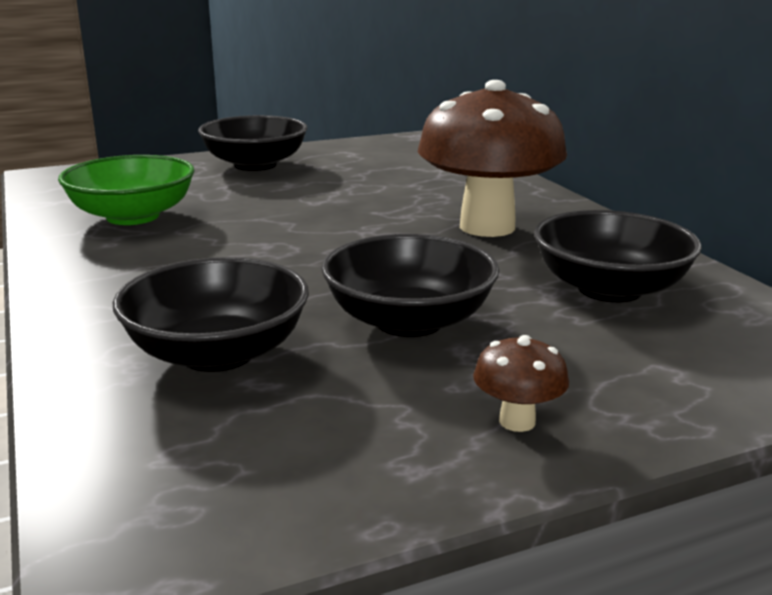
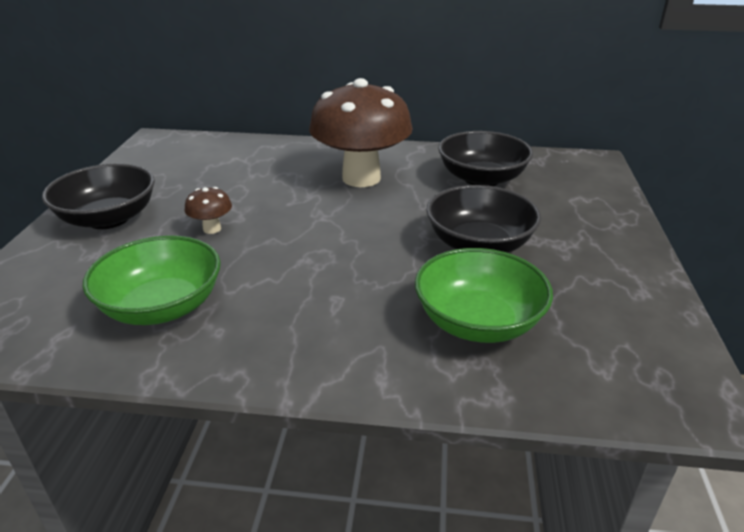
camera: 60 degrees left, 10 degrees up
black bowl [113,257,309,372] -> green bowl [415,248,553,343]
brown mushroom [473,335,569,432] -> brown mushroom moved to [185,187,232,234]

